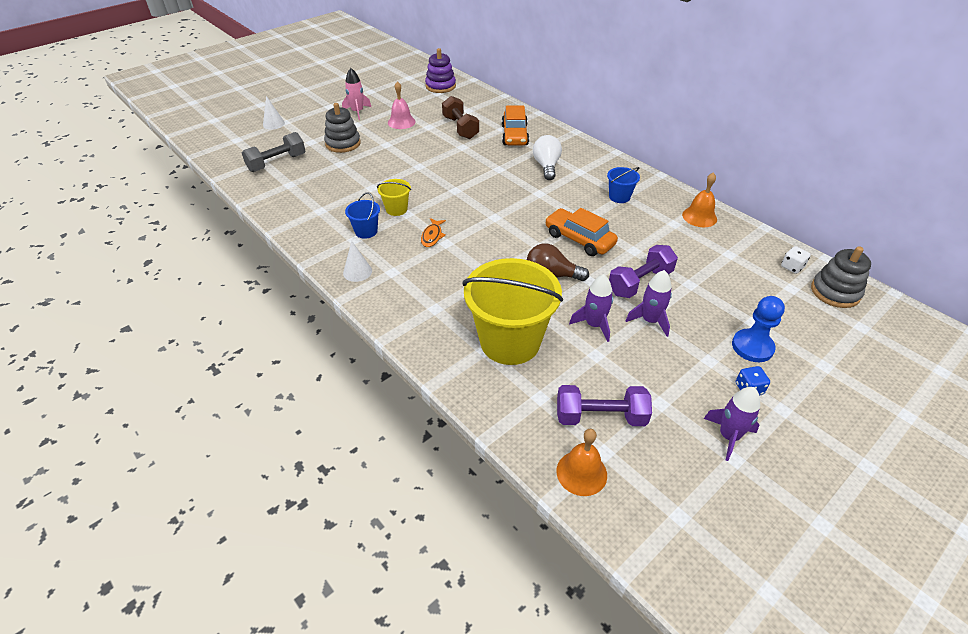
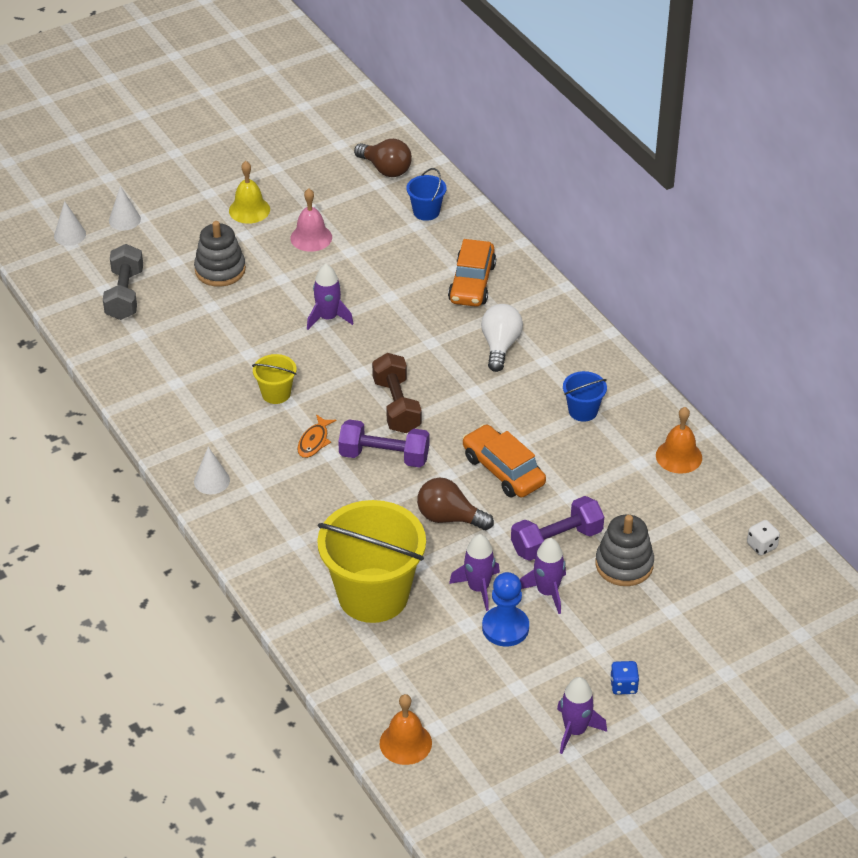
camera: 10 degrees right, 0 degrees up
grey dumbbell [242,132,305,172] -> grey dumbbell turned 60 degrees counterclockwise [103,244,143,320]
pink rocket [342,68,371,120] -> yellow bell [229,161,270,224]
blue bucket [345,192,380,239] -> blue bucket moved to [406,168,446,221]
purple stacking toy [425,48,456,93] -> brown light bulb [354,139,412,177]
brown dumbbell [442,96,479,139] -> brown dumbbell moved to [372,353,422,433]
purple dumbbell [557,385,652,426] -> purple dumbbell moved to [338,419,429,468]
blue pawn [732,296,785,362] -> blue pawn moved to [482,572,529,646]
grey stacking toy [811,246,871,308] -> grey stacking toy moved to [596,515,654,586]
none -> white cone [54,201,86,246]
none -> purple rocket [307,264,354,330]

